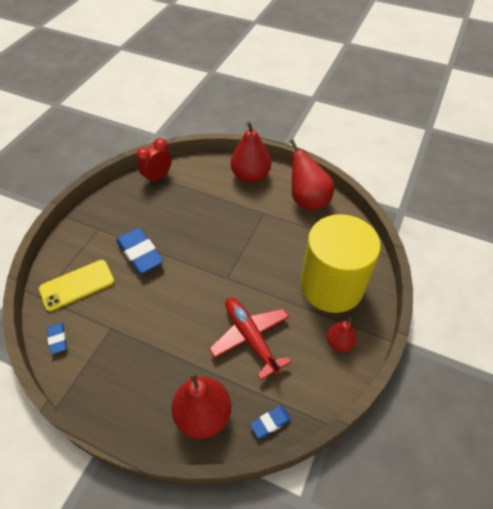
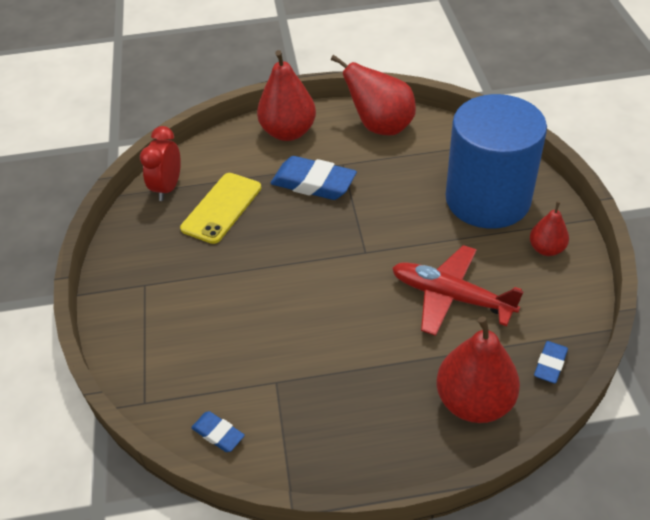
camera: 30 degrees left, 5 degrees down
yellow phone [39,260,115,312] -> yellow phone moved to [180,173,262,244]
blue eraser [116,228,163,274] -> blue eraser moved to [271,156,357,200]
yellow cylinder [301,214,381,313] -> blue cylinder [446,94,547,229]

